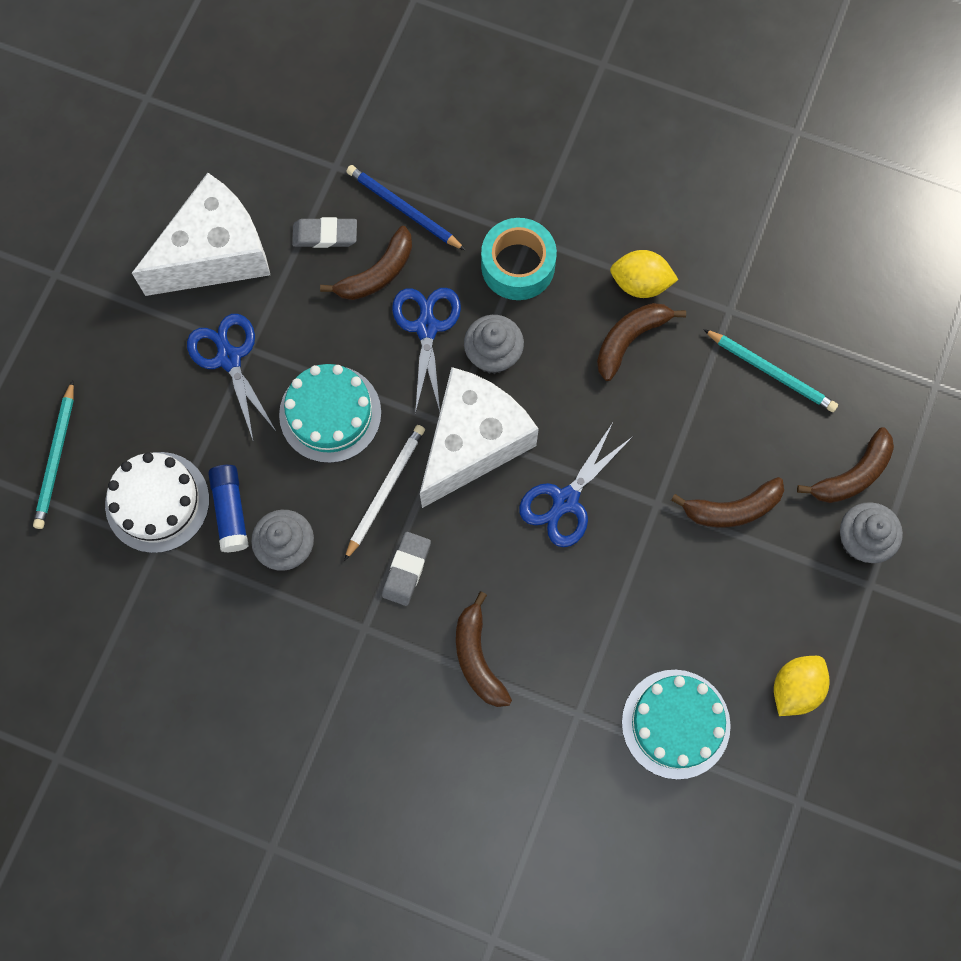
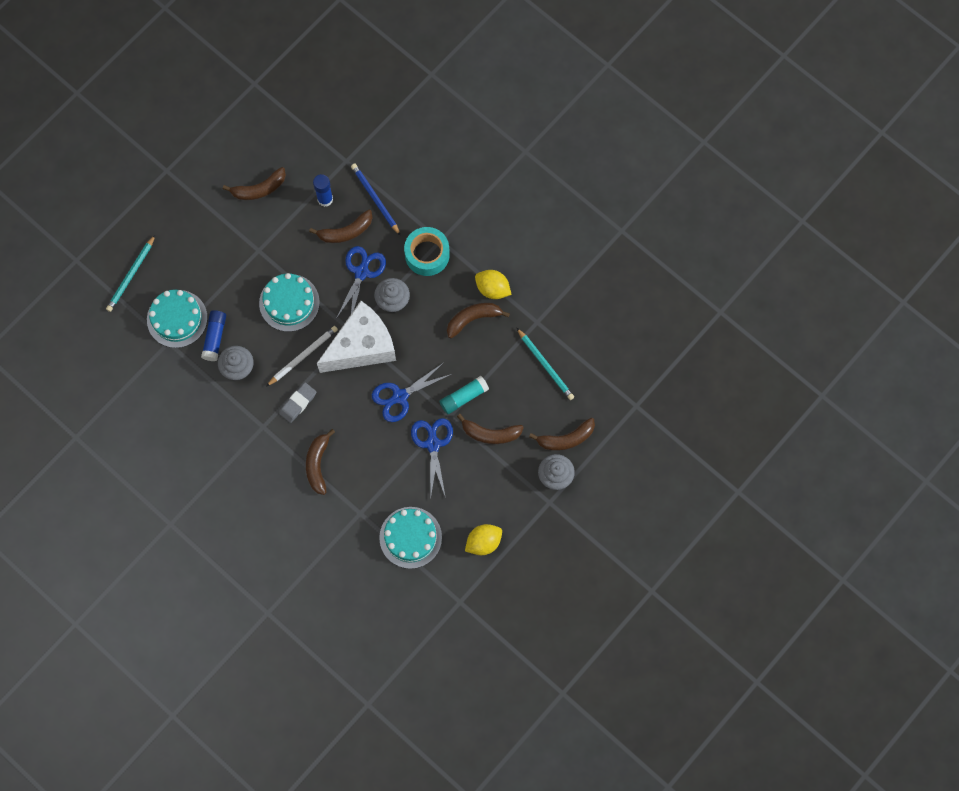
camera: 20 degrees right, 0 degrees up
white cake [105,452,209,553] -> turquoise cake [147,290,208,348]
white cheese [132,173,270,296] -> brown banana [223,167,286,200]
blue scissors [187,314,276,442] -> blue scissors moved to [411,418,453,498]
grey eraser [292,217,357,248] -> blue glue stick [313,174,333,207]
none -> turquoise glue stick [439,376,489,414]

